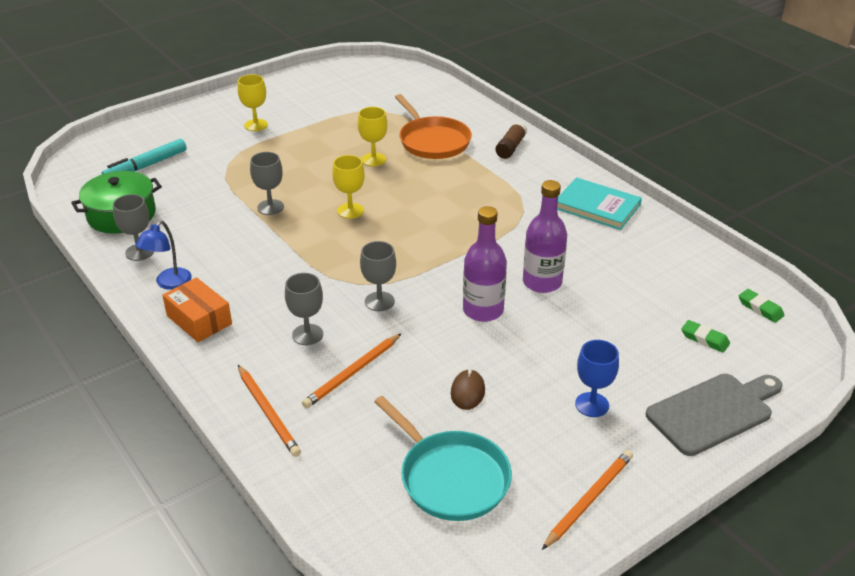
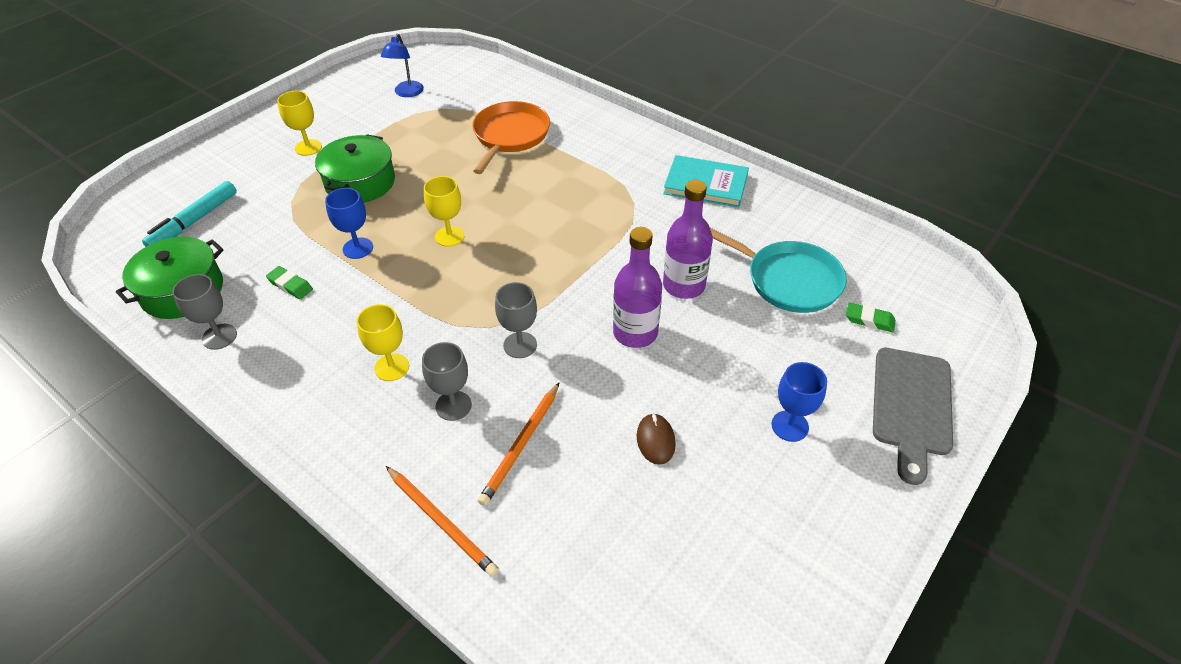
camera: 15 degrees left, 10 degrees up
blue lamp [135,220,192,290] -> blue lamp moved to [381,34,424,97]
orange box [162,277,232,342] -> none
grey goblet [250,152,284,215] -> blue goblet [325,188,373,259]
yellow goblet [358,107,387,166] -> yellow goblet moved to [357,304,409,381]
turquoise pan [374,396,512,521] -> turquoise pan moved to [710,228,847,313]
orange pan [395,94,472,159] -> orange pan turned 120 degrees counterclockwise [472,101,550,174]
brown glue stick [495,122,527,159] -> none
orange pencil [542,450,633,550] -> none
grey cutting board [646,374,783,456] -> grey cutting board turned 150 degrees clockwise [873,348,953,485]
green eraser [739,289,784,323] -> green eraser moved to [266,266,313,299]
none -> green pot [315,134,395,203]

